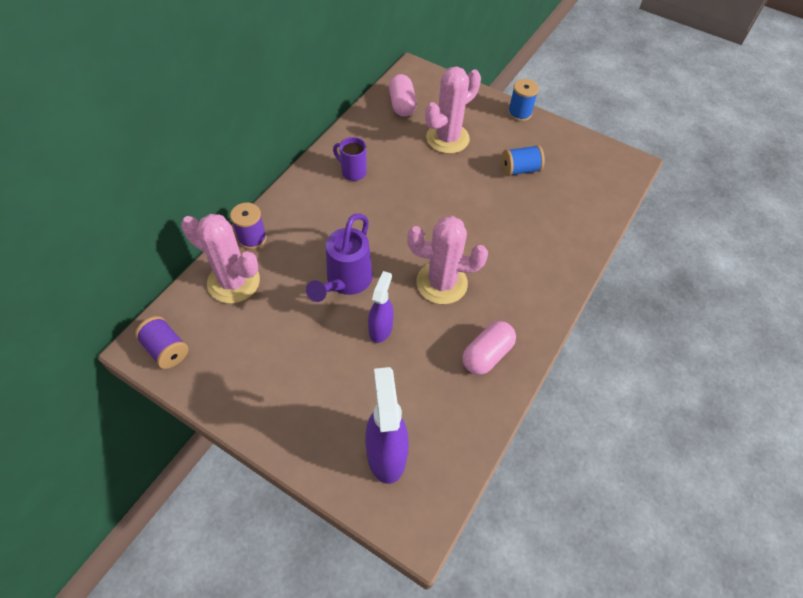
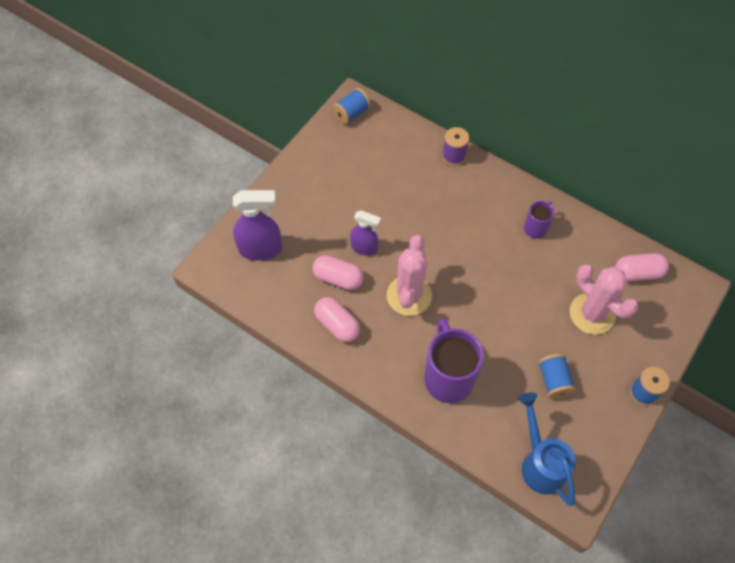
camera: 95 degrees right, 5 degrees up
purple spool [135,316,188,369] -> blue spool [332,88,371,124]
pink cactus [181,214,260,304] -> none
purple watering can [306,214,373,302] -> none
none -> pink capsule [313,255,364,290]
none -> purple mug [424,319,484,403]
none -> blue watering can [518,393,576,506]

